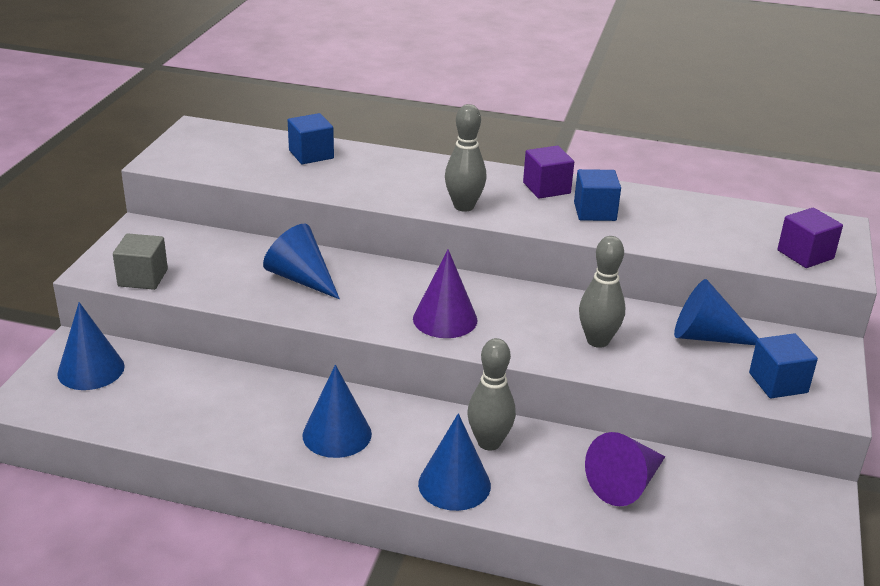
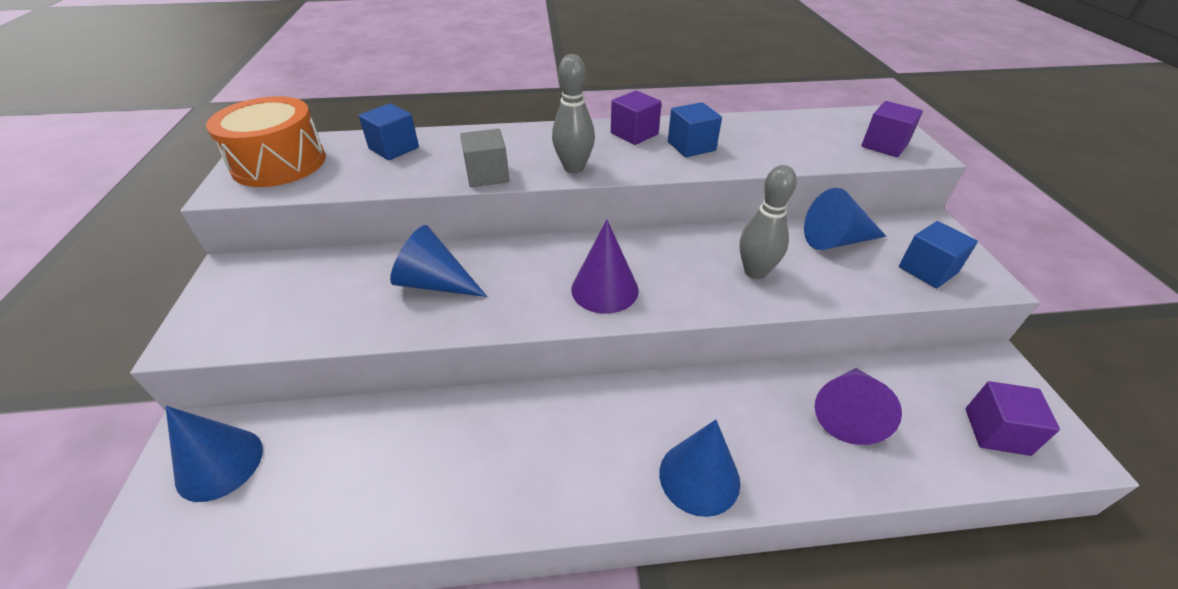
camera: 20 degrees left, 10 degrees up
grey cube [113,233,168,290] -> grey cube moved to [460,129,509,187]
blue cone [302,365,372,458] -> none
grey bowling pin [467,338,516,451] -> none
none -> orange drum [206,96,326,187]
none -> purple cube [966,381,1060,456]

